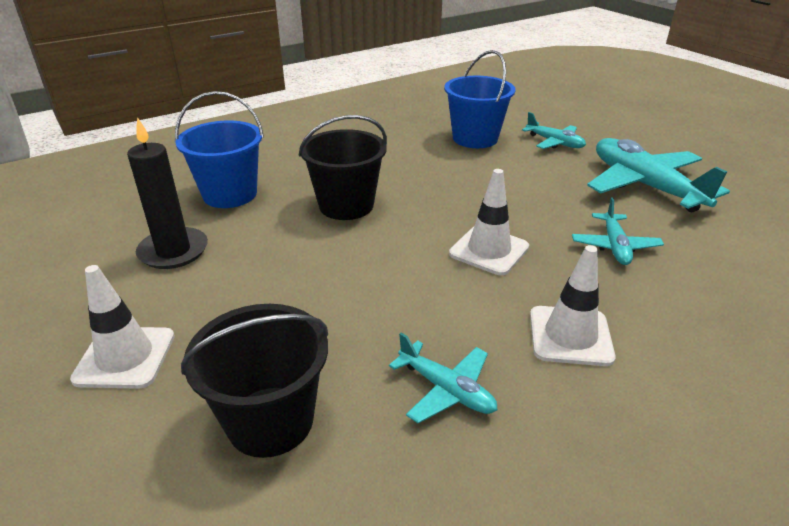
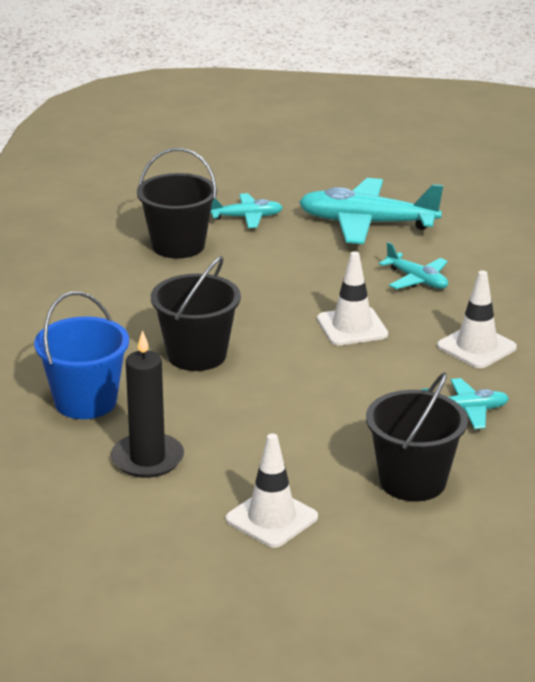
camera: 50 degrees left, 5 degrees down
blue bucket [444,50,515,148] -> black bucket [137,148,217,258]

